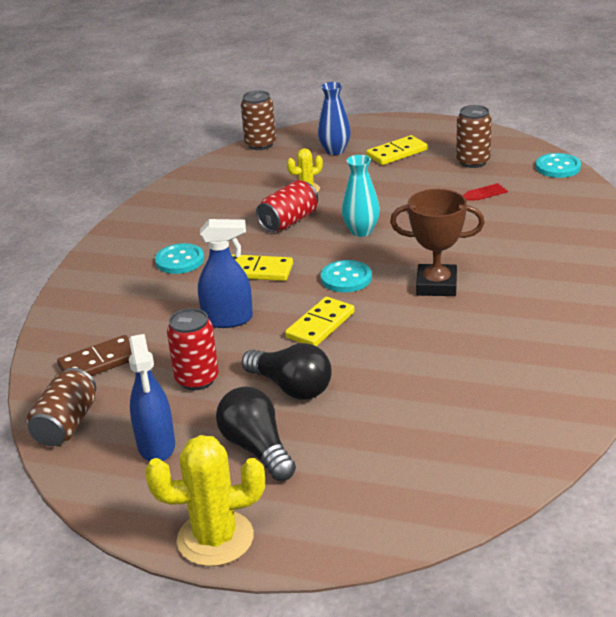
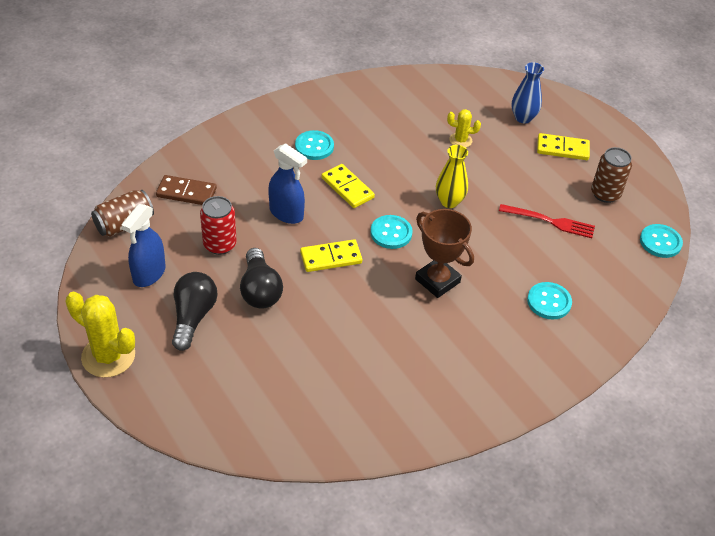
camera: 35 degrees right, 15 degrees up
brown can [241,90,276,150] -> none
red can [256,180,318,232] -> none
turquoise vase [342,155,380,237] -> yellow vase [436,145,468,208]
none -> turquoise button [527,282,572,320]

